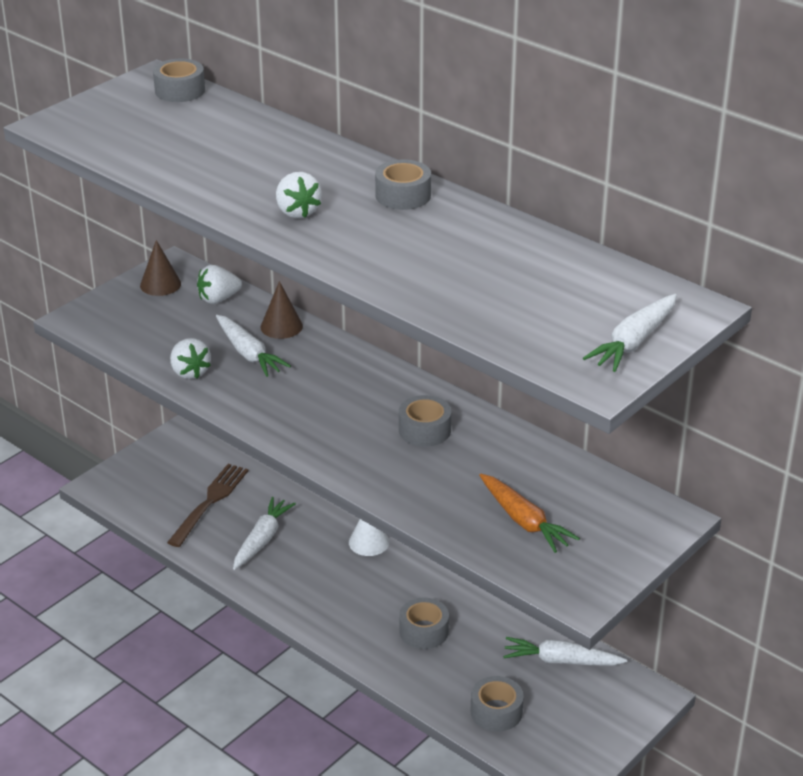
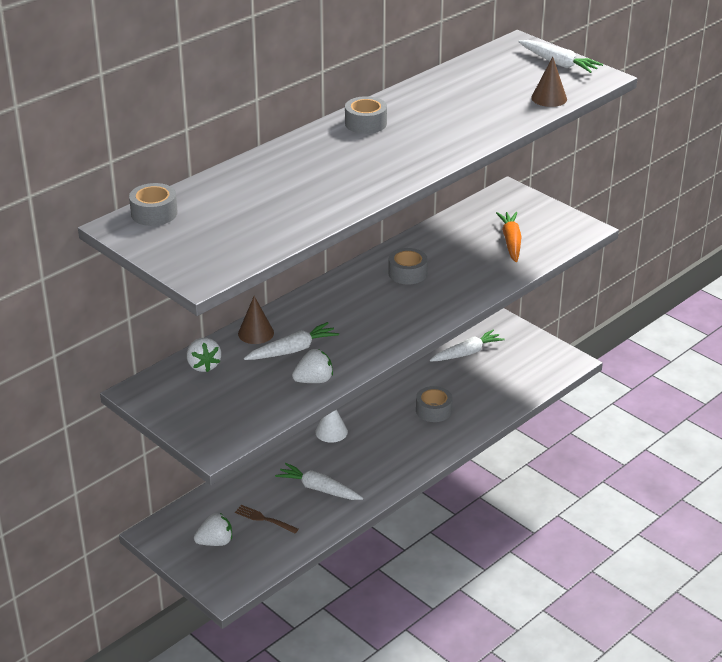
camera: 85 degrees left, 0 degrees up
brown cone [140,240,181,296] -> brown cone moved to [531,57,567,107]
brown fork [167,464,248,547] -> brown fork [235,505,299,533], size x0.59
white strawberry [276,172,321,218] -> white strawberry moved to [194,513,232,546]
grey tape [471,676,524,732] -> none
orange carrot [479,474,580,553] -> orange carrot turned 60 degrees counterclockwise [496,212,522,262]
white carrot [503,637,627,665] -> white carrot turned 135 degrees counterclockwise [430,329,505,362]

